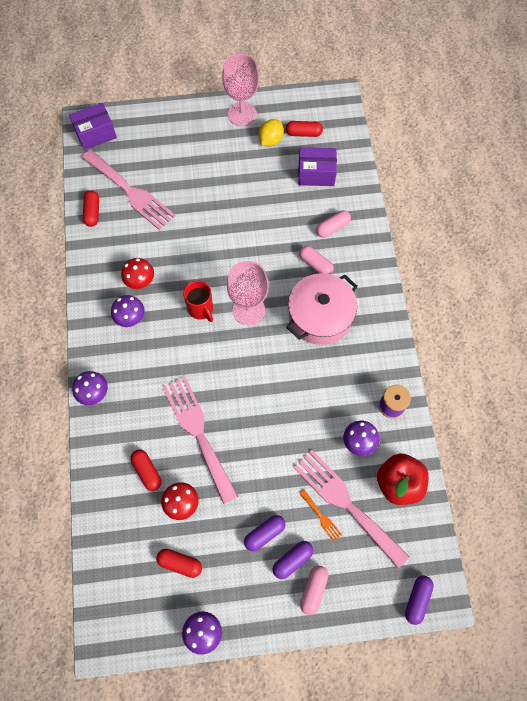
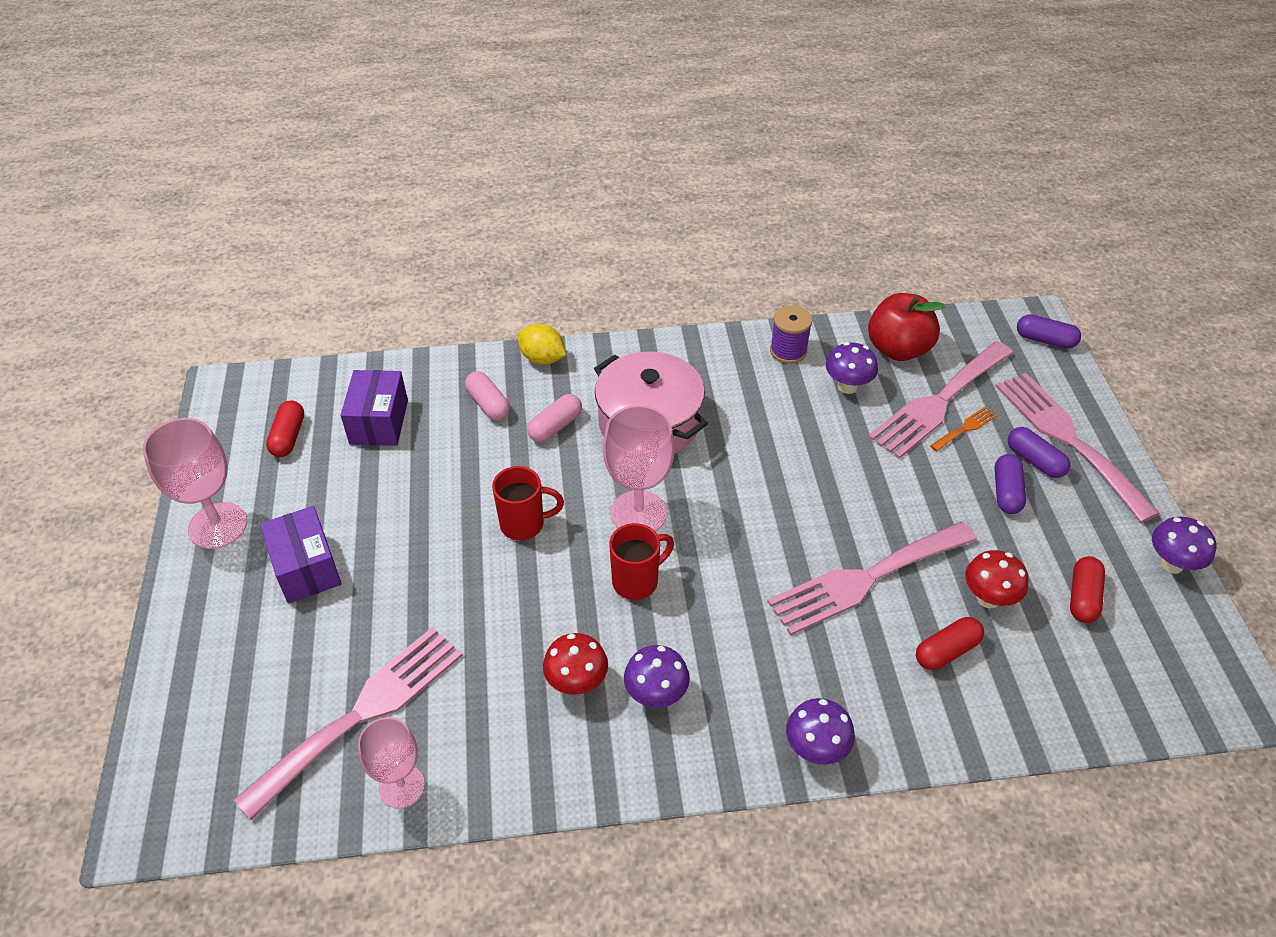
camera: 90 degrees left, 20 degrees down
purple box [69,103,117,150] -> purple box moved to [260,506,342,604]
red capsule [83,190,99,227] -> pink goblet [358,717,425,808]
purple capsule [244,515,285,551] -> purple capsule turned 45 degrees clockwise [995,454,1026,514]
yellow lemon [259,119,284,146] -> yellow lemon moved to [518,324,566,365]
pink capsule [300,566,328,615] -> pink fork [995,373,1160,523]
none -> red mug [492,466,564,540]

